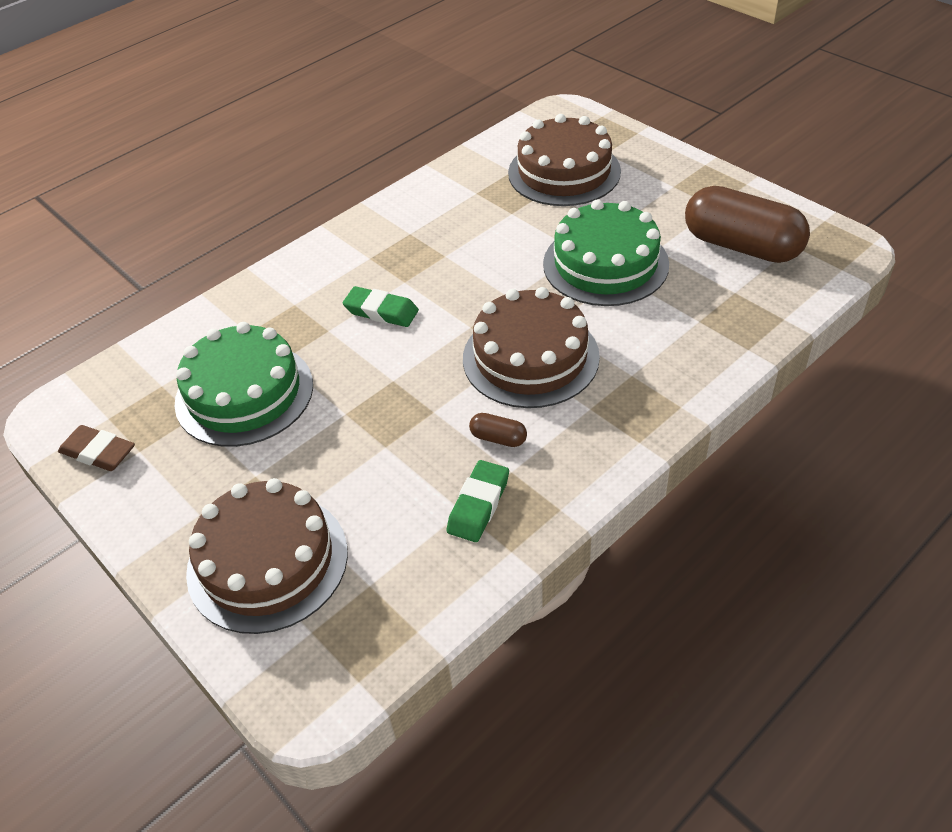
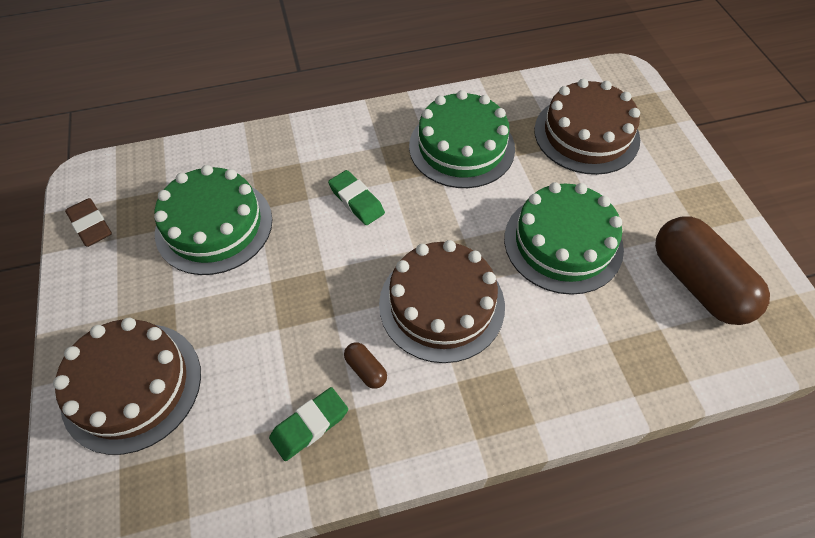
camera: 25 degrees right, 10 degrees up
none -> green cake [409,90,515,188]

